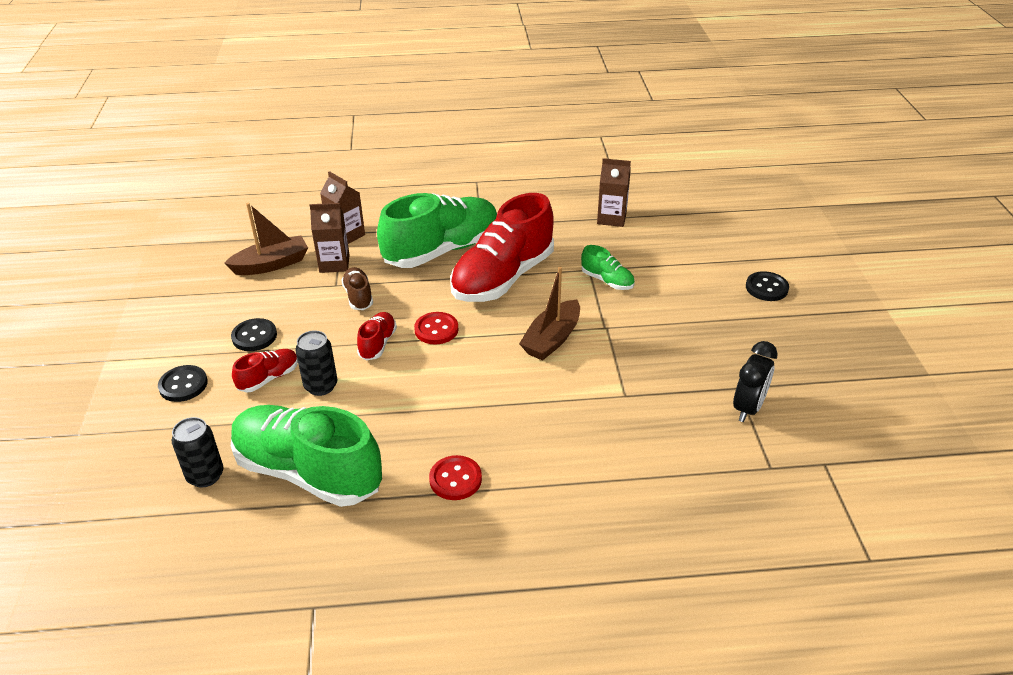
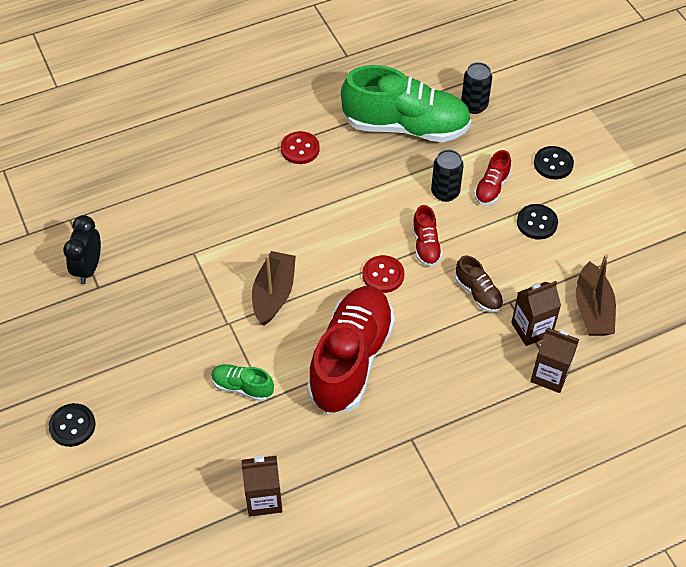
camera: 160 degrees right, 15 degrees up
brown boat [224,203,308,275] -> brown boat turned 45 degrees counterclockwise [576,254,616,336]
green shoe [377,193,497,268] -> none

